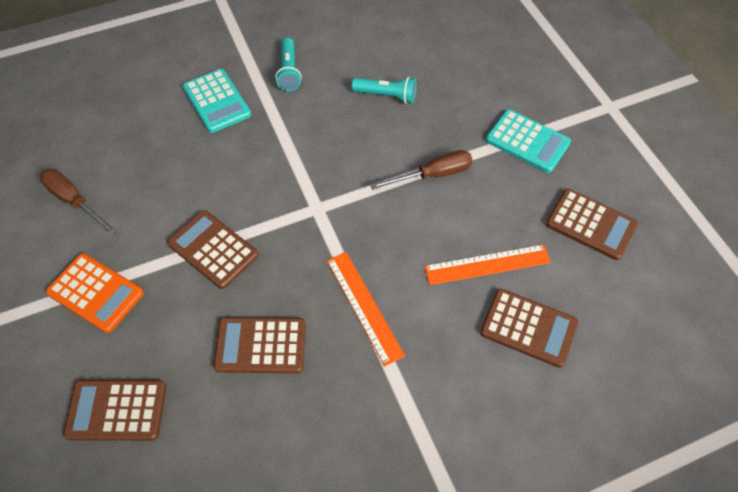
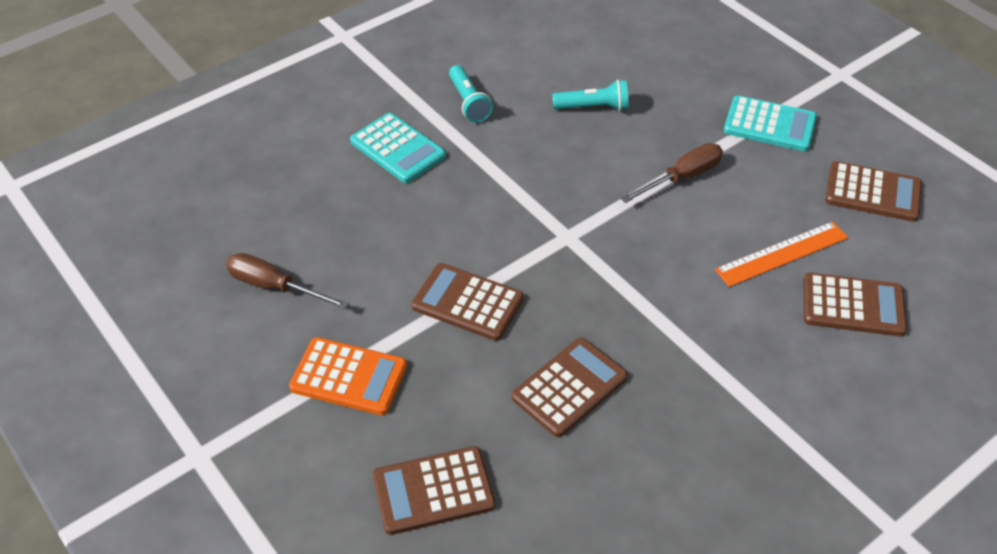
camera: 15 degrees left, 10 degrees down
brown calculator [213,317,306,373] -> brown calculator turned 150 degrees clockwise [512,338,628,437]
orange ruler [327,252,405,366] -> none

